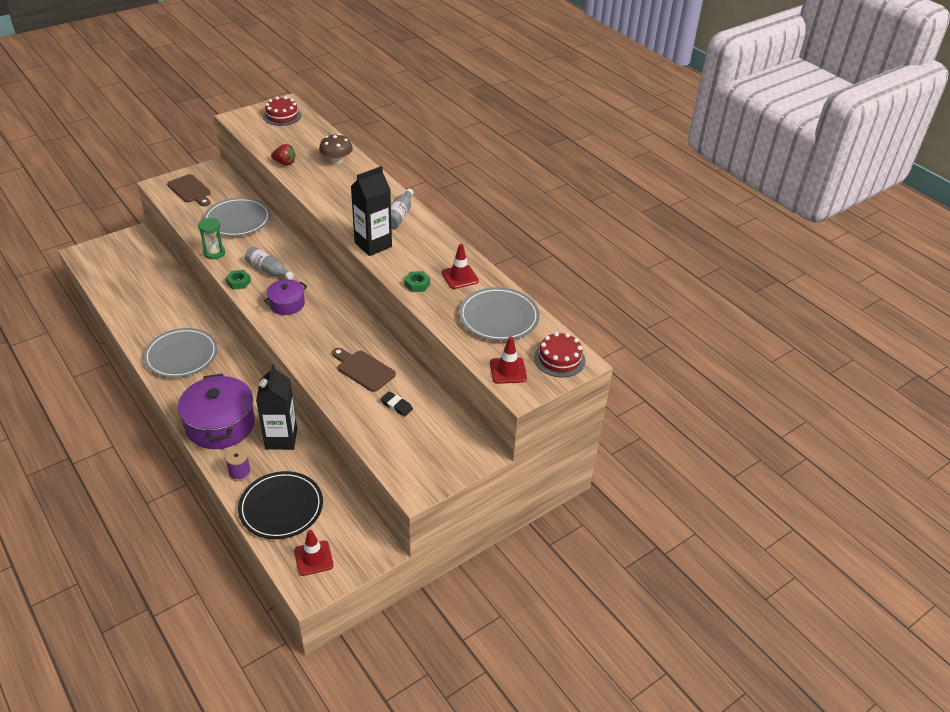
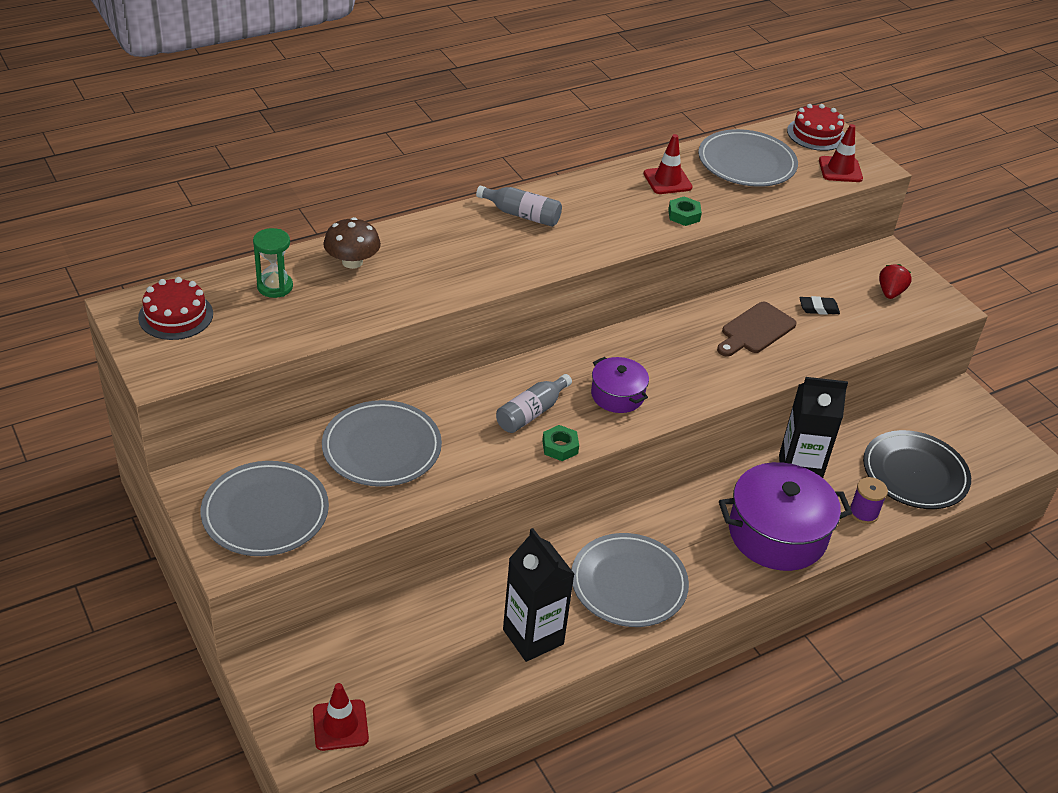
camera: 85 degrees left, 0 degrees up
brown cutting board [167,174,211,206] -> grey plate [201,461,329,556]
green hourglass [198,218,225,259] -> green hourglass moved to [253,228,293,298]
red strawberry [271,144,296,166] -> red strawberry moved to [879,264,912,299]
red traffic cone [294,530,334,576] -> red traffic cone moved to [313,683,369,751]
black carton [351,166,392,256] -> black carton moved to [503,528,574,662]
black eraser [380,391,413,417] -> black eraser turned 45 degrees clockwise [799,296,840,315]

